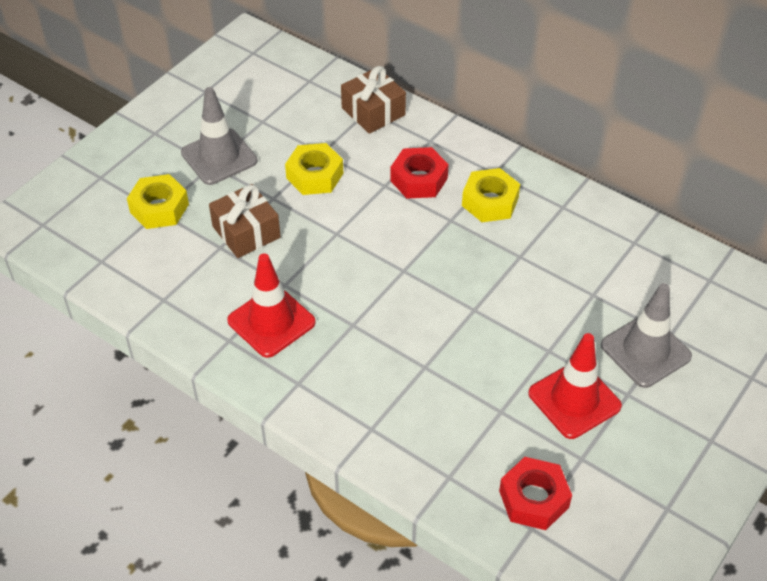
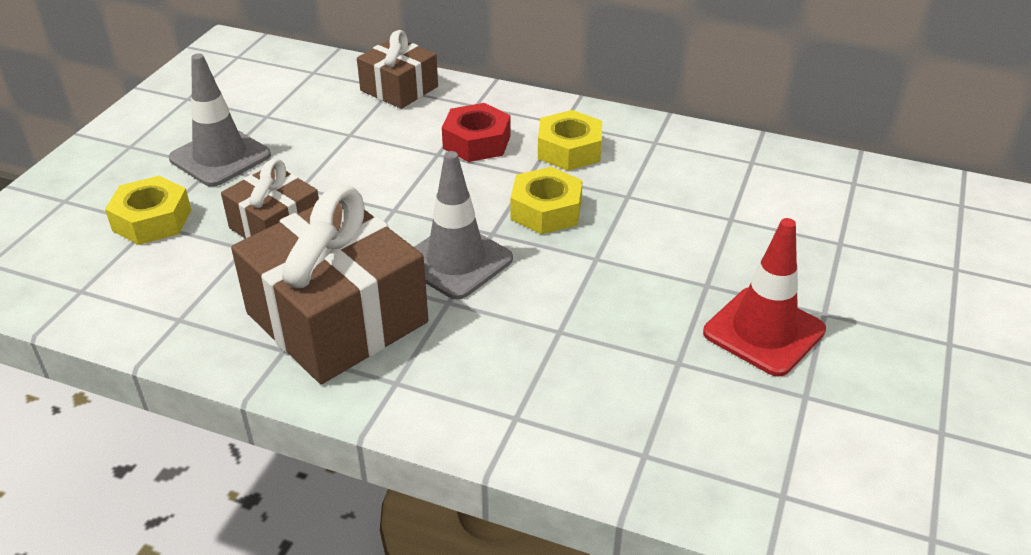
camera: 15 degrees left, 10 degrees down
red traffic cone [227,253,316,358] -> brown gift [231,185,428,384]
yellow nut [285,143,343,195] -> yellow nut moved to [510,167,583,234]
red nut [499,457,572,530] -> none
grey traffic cone [601,283,692,388] -> grey traffic cone moved to [414,151,513,299]

